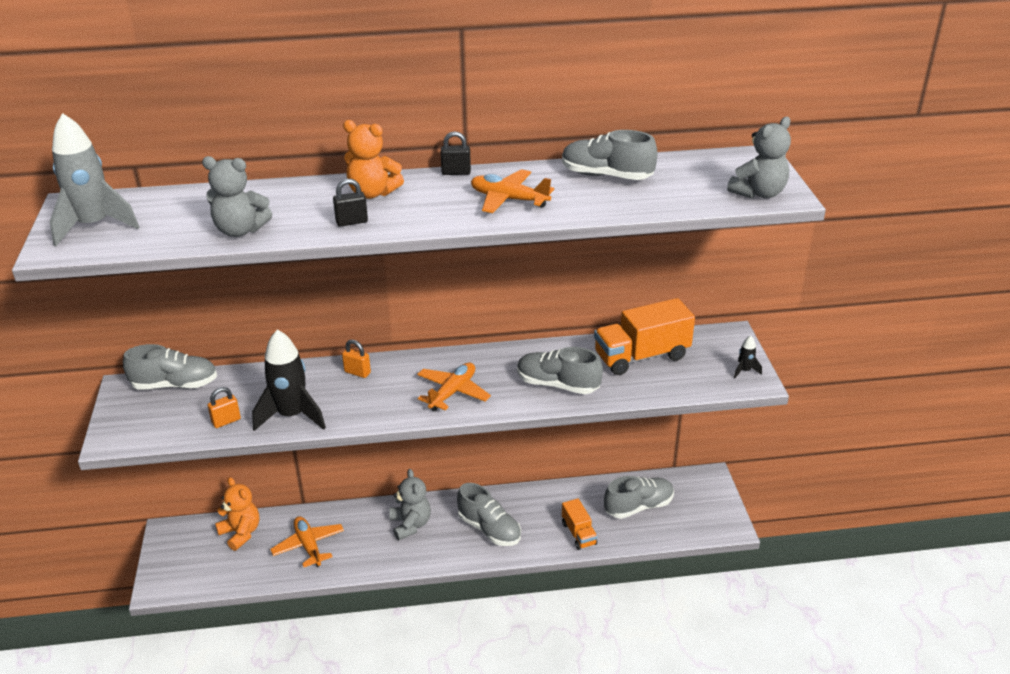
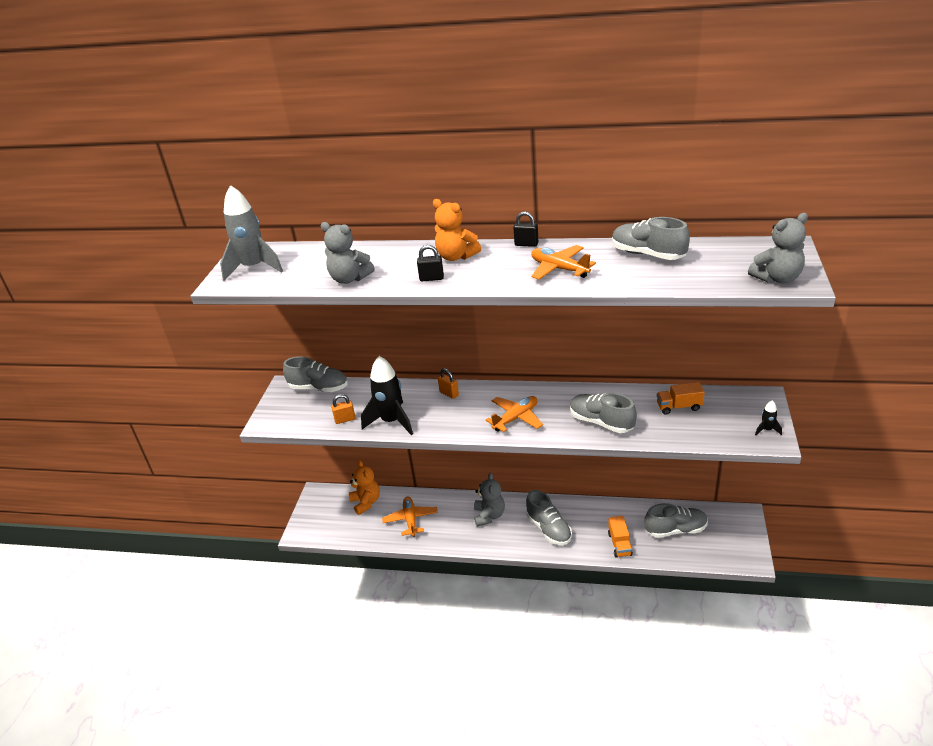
camera: 20 degrees right, 0 degrees up
orange truck [594,298,695,375] -> orange truck [657,382,705,415], size x0.55

